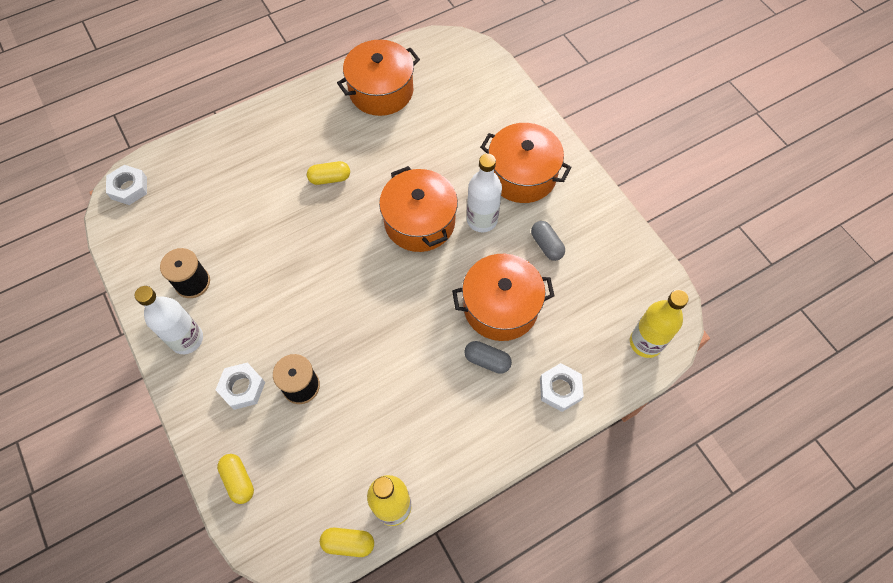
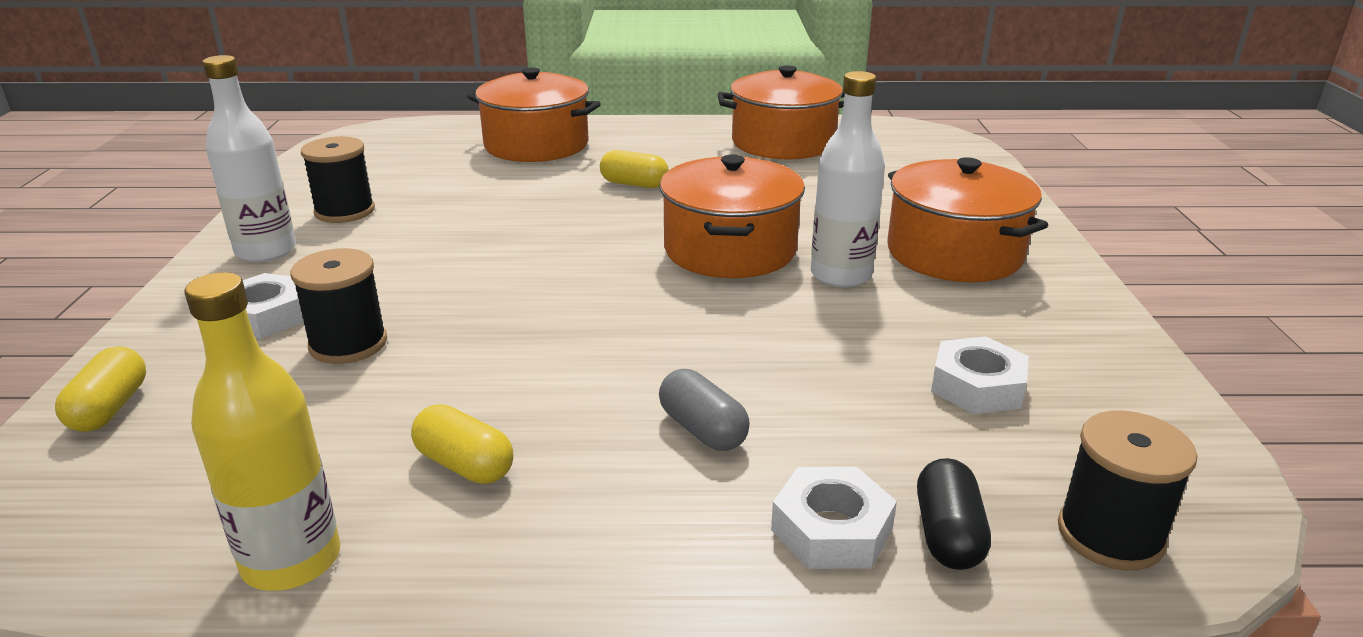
camera: 30 degrees right, 35 degrees down
white nut [106,165,147,205] -> white nut moved to [931,336,1029,414]
yellow capsule [320,528,374,557] -> yellow capsule moved to [411,404,513,484]
orange pot [452,254,555,341] -> orange pot moved to [467,67,601,162]
grey capsule [531,221,565,261] -> none
yellow bottle [630,290,689,358] -> black spool [1058,410,1197,570]
none -> black capsule [917,458,991,570]

